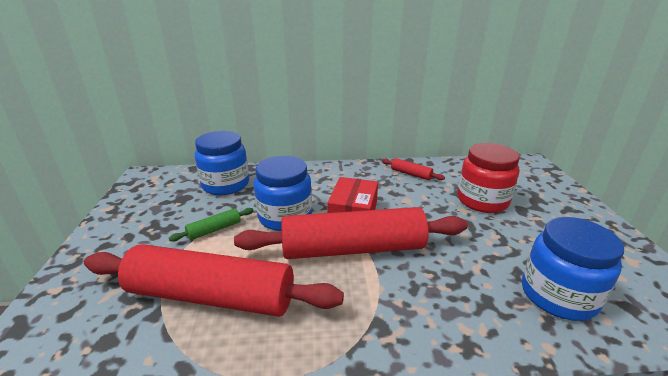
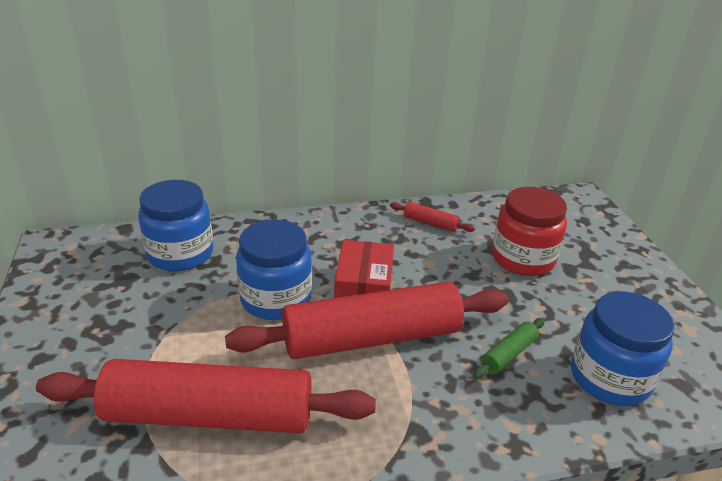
camera: 10 degrees left, 5 degrees up
green rolling pin [169,208,254,241] -> green rolling pin moved to [473,318,545,379]

